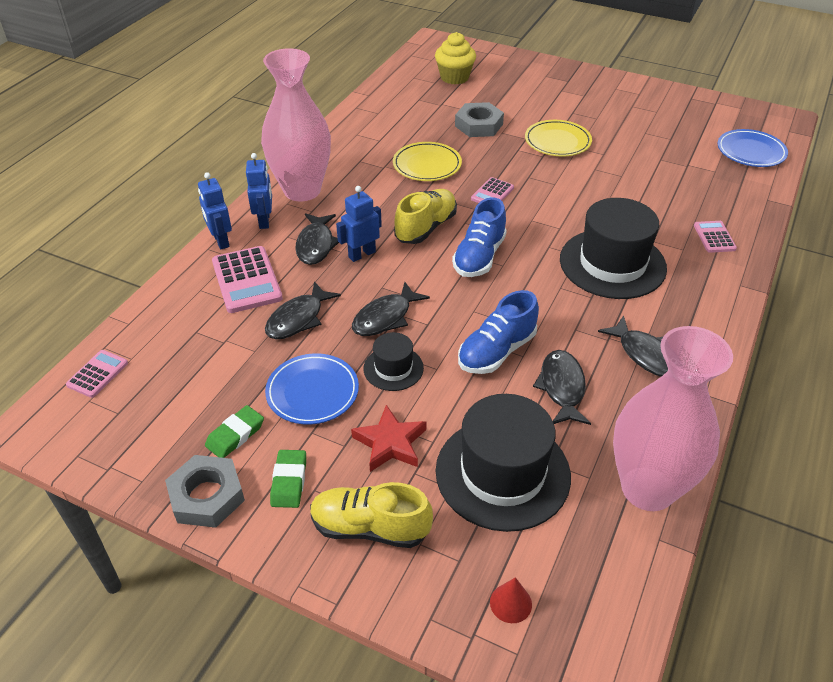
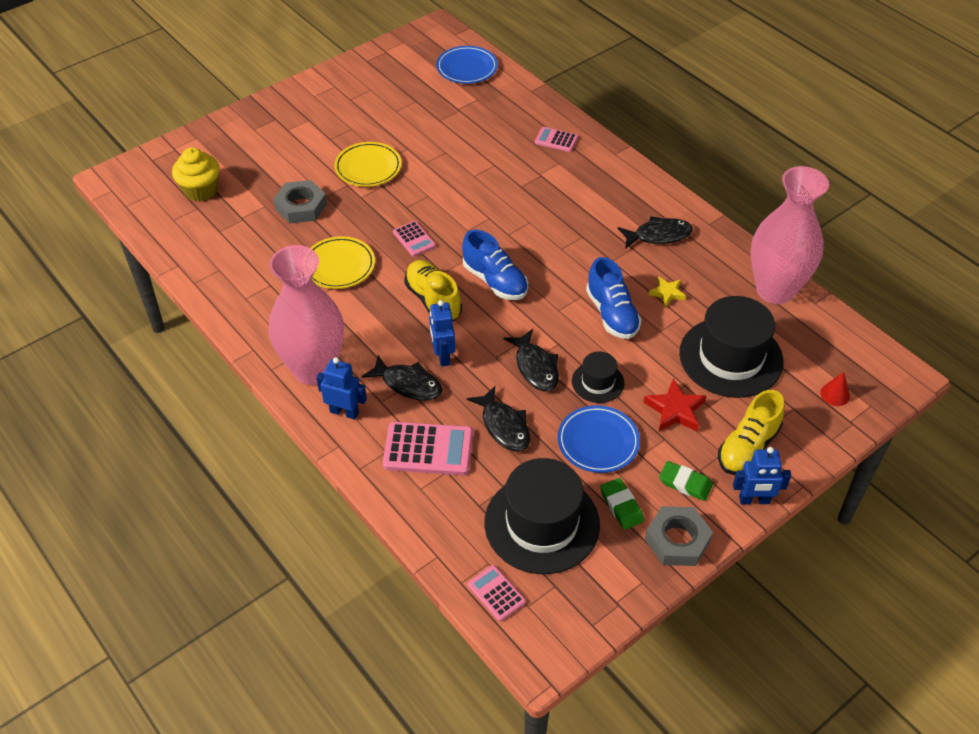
camera: 65 degrees left, 5 degrees up
blue robot [198,172,232,249] -> blue robot moved to [733,447,791,504]
black fish [533,350,591,425] -> yellow star [649,276,686,307]
black hat [560,198,667,299] -> black hat moved to [484,458,600,574]

